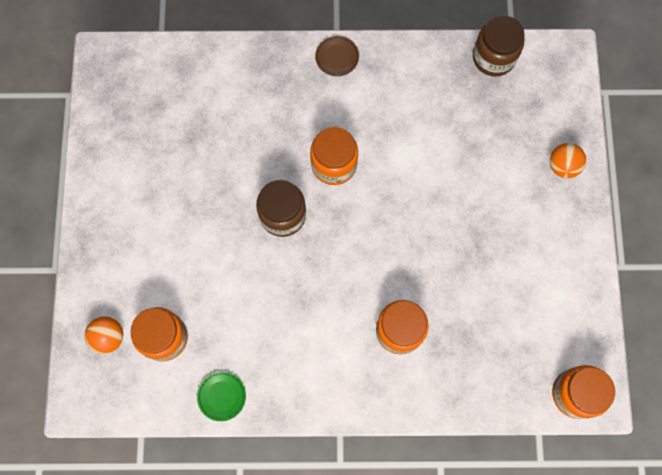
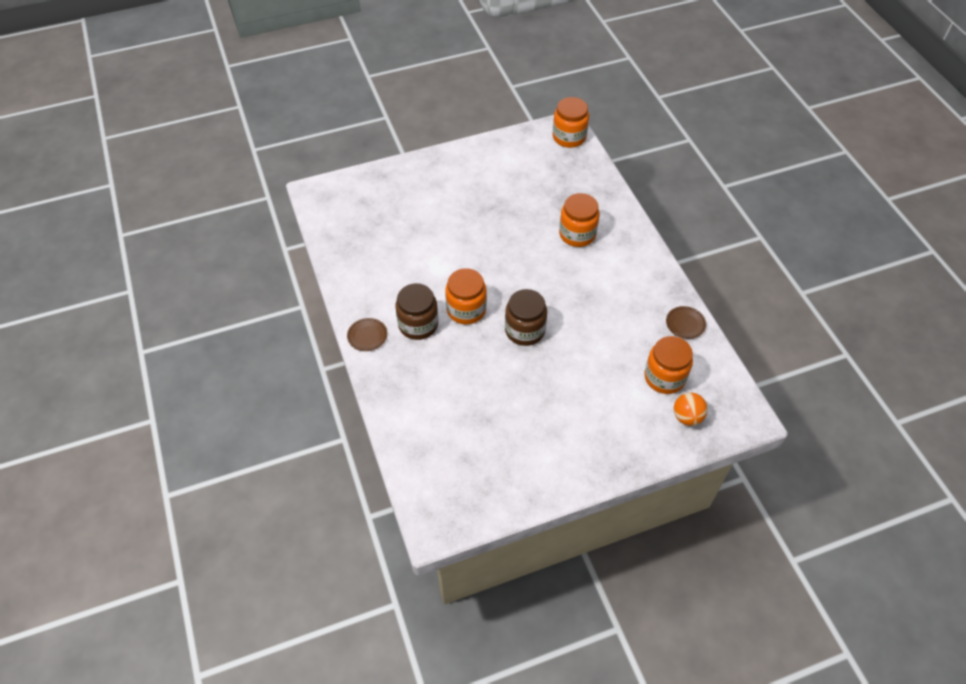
camera: 110 degrees left, 20 degrees down
green plate [197,372,246,421] -> brown plate [666,306,706,339]
brown jar [473,15,525,76] -> brown jar moved to [396,283,438,340]
orange ball [550,143,586,178] -> none

